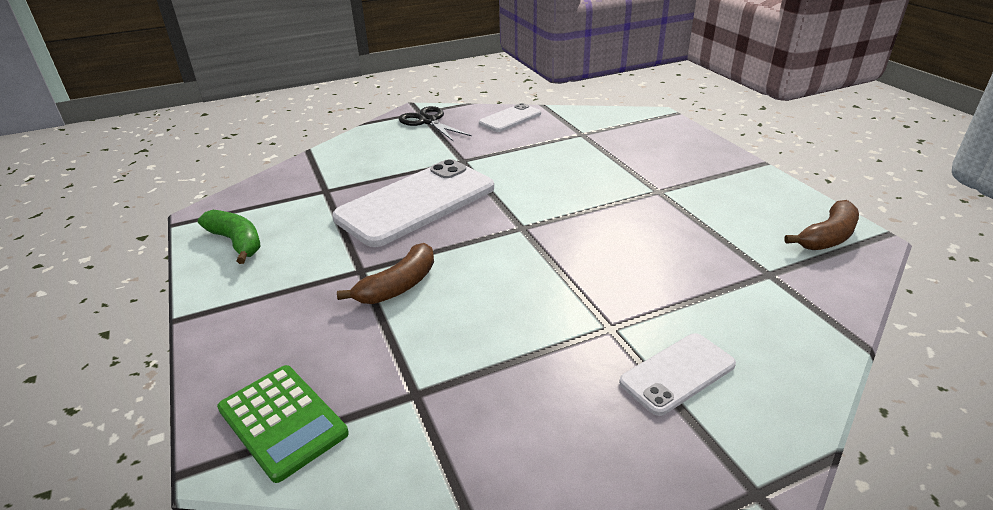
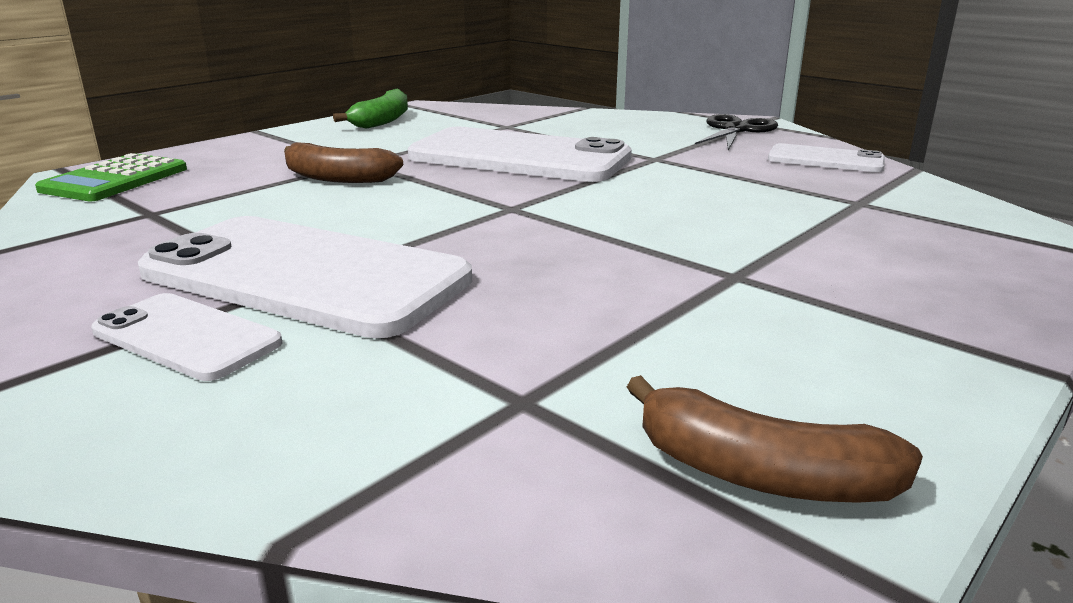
camera: 65 degrees right, 10 degrees down
none -> white phone [138,216,472,338]

